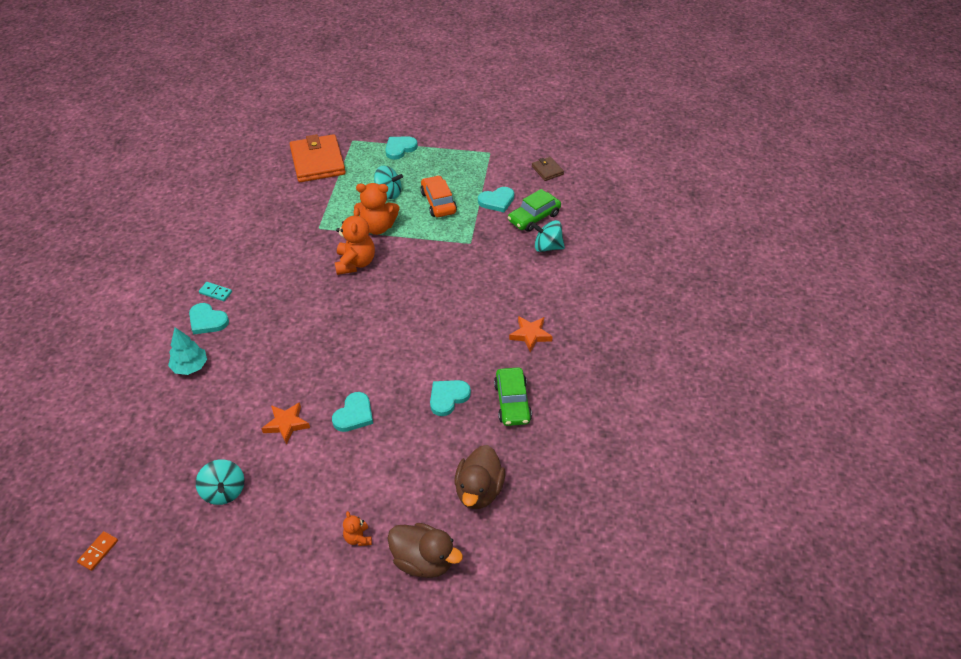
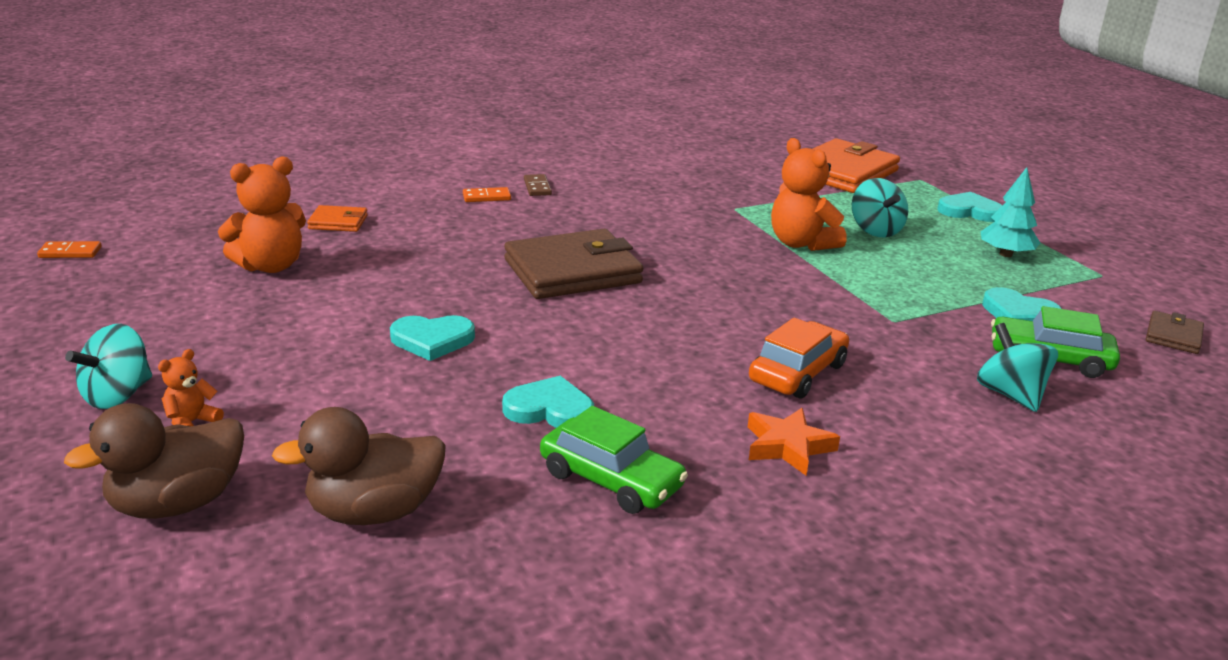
camera: 55 degrees right, 20 degrees down
turquoise tree [168,327,207,375] -> turquoise tree moved to [980,167,1040,257]
turquoise heart [189,303,229,335] -> orange domino [463,187,511,202]
turquoise spinning top [196,459,244,505] -> turquoise spinning top moved to [65,324,152,409]
turquoise domino [199,282,232,301] -> brown domino [524,174,552,196]
orange star [261,402,310,445] -> none
orange teddy bear [335,207,375,275] -> orange teddy bear moved to [218,156,306,273]
brown duck [387,523,463,578] -> brown duck turned 60 degrees clockwise [64,403,244,519]
orange car [420,175,457,217] -> orange car moved to [749,318,849,399]
green car [494,367,532,426] -> green car turned 105 degrees counterclockwise [540,406,688,514]
none -> orange wallet [307,205,368,232]
none -> brown wallet [504,229,643,299]

